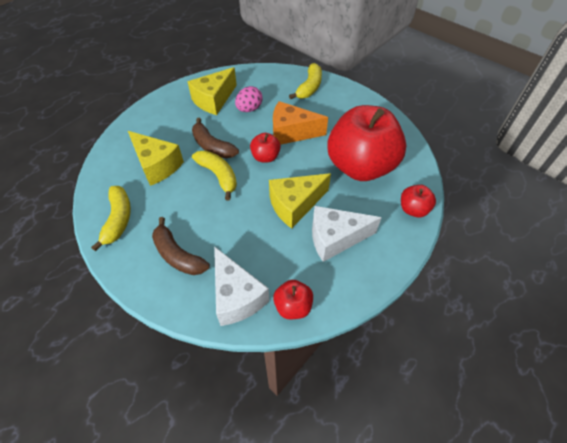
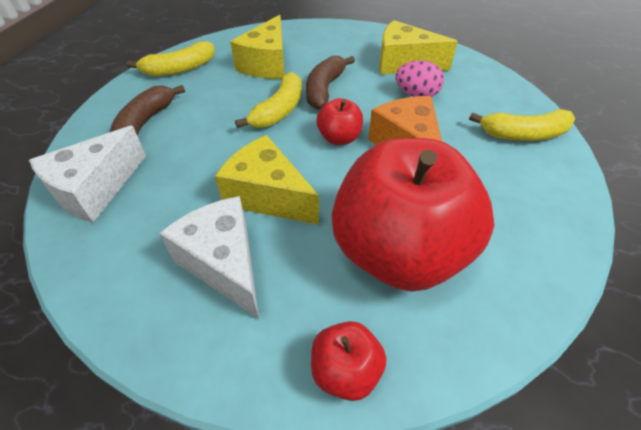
camera: 65 degrees right, 5 degrees down
red apple [273,280,313,319] -> none

